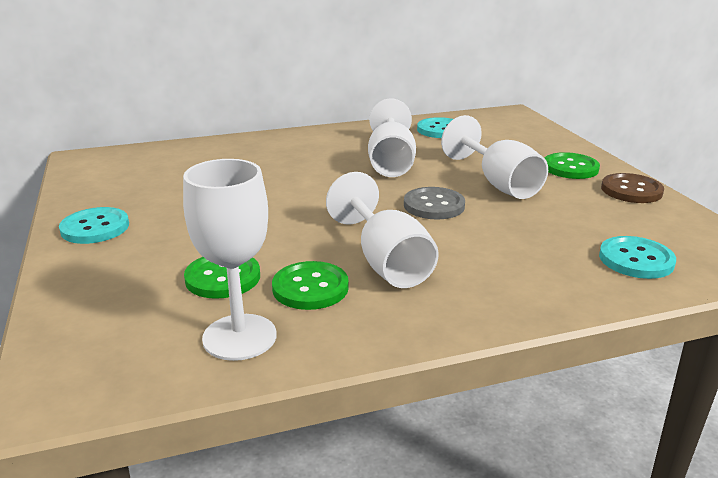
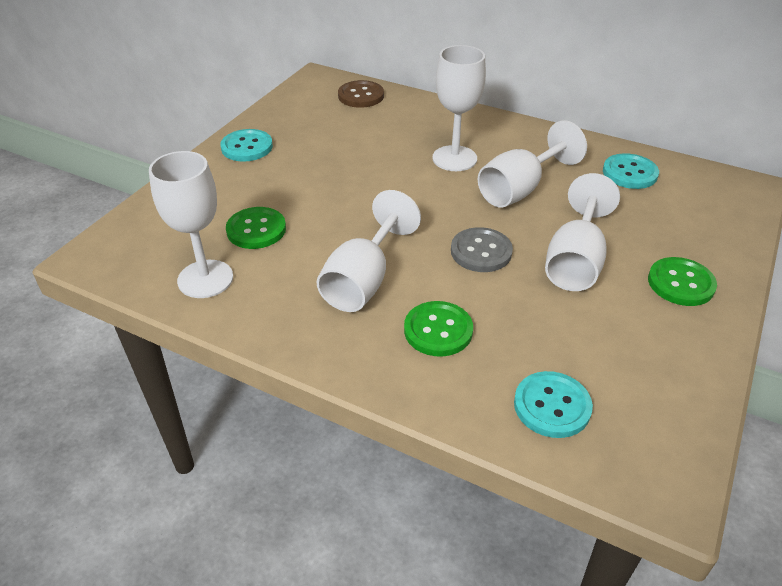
camera: 45 degrees right, 15 degrees up
green button [272,261,349,310] -> green button moved to [404,301,473,356]
brown button [601,173,664,203] -> brown button moved to [338,80,384,108]
none -> white goblet [432,45,486,171]

